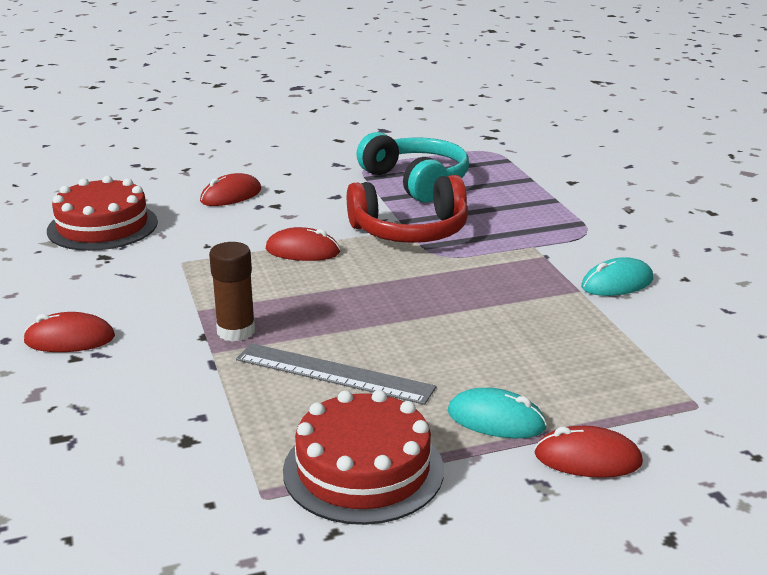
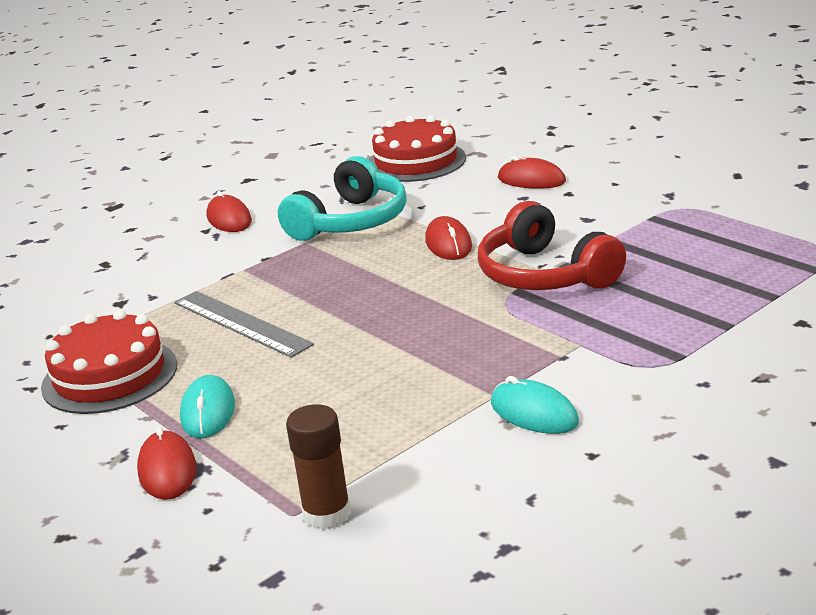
camera: 70 degrees right, 0 degrees up
brown glue stick [209,242,255,342] -> brown glue stick moved to [286,404,351,530]
grey ruler [236,343,436,405] -> grey ruler turned 45 degrees counterclockwise [174,291,314,358]
turquoise headphones [356,132,469,203] -> turquoise headphones moved to [278,156,407,241]

